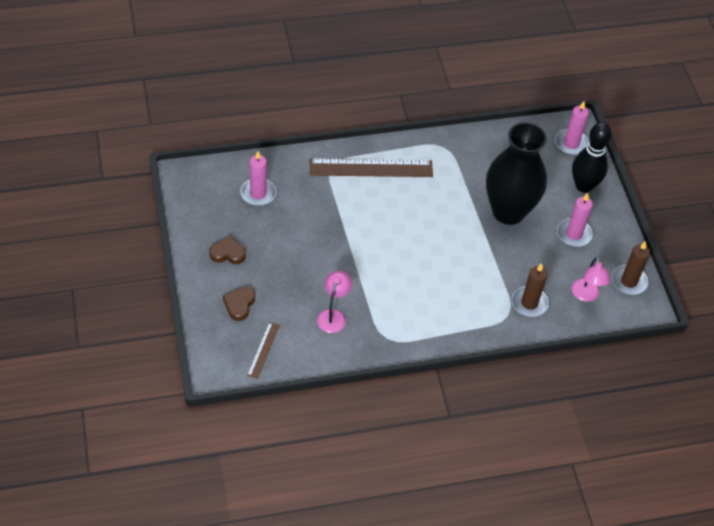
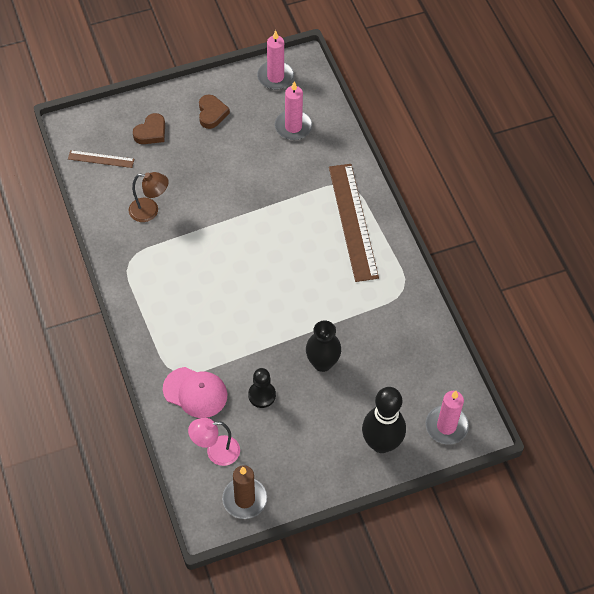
camera: 85 degrees right, 5 degrees up
brown heart [223,286,255,321] -> brown heart turned 120 degrees clockwise [133,113,165,144]
pink lamp [317,271,352,333] -> brown lamp [129,172,169,222]
black vase [486,122,547,225] -> black vase [306,321,341,372], size x0.50
brown candle [511,263,549,317] -> pink cap [163,367,227,418]
pink candle [557,193,593,247] -> pink candle moved to [257,30,294,90]
none -> black pawn [248,368,276,408]

